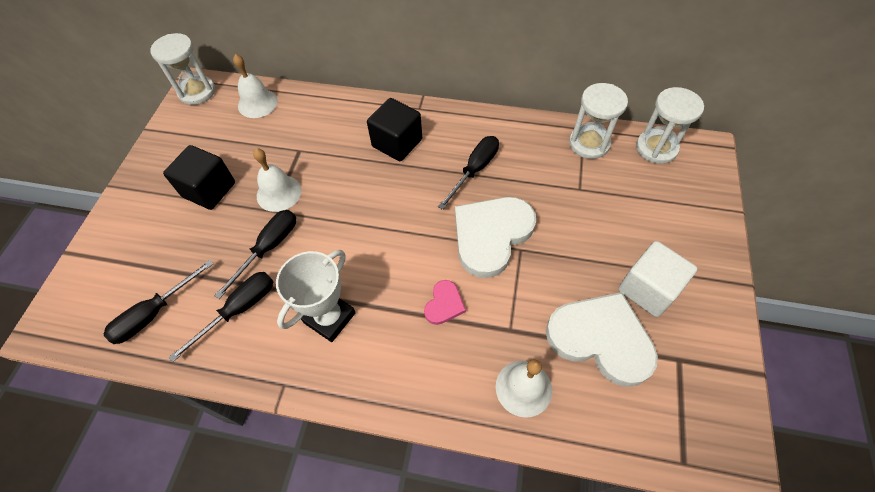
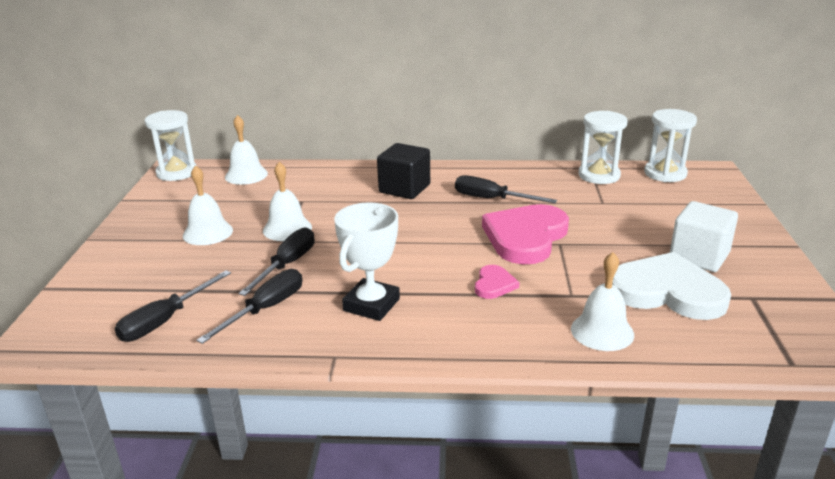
camera: 10 degrees left, 30 degrees down
black cube [163,145,235,210] -> white bell [183,165,233,245]
black screwdriver [438,136,499,210] -> black screwdriver turned 90 degrees counterclockwise [455,175,557,203]
white heart [455,197,536,278] -> pink heart [482,204,569,264]

